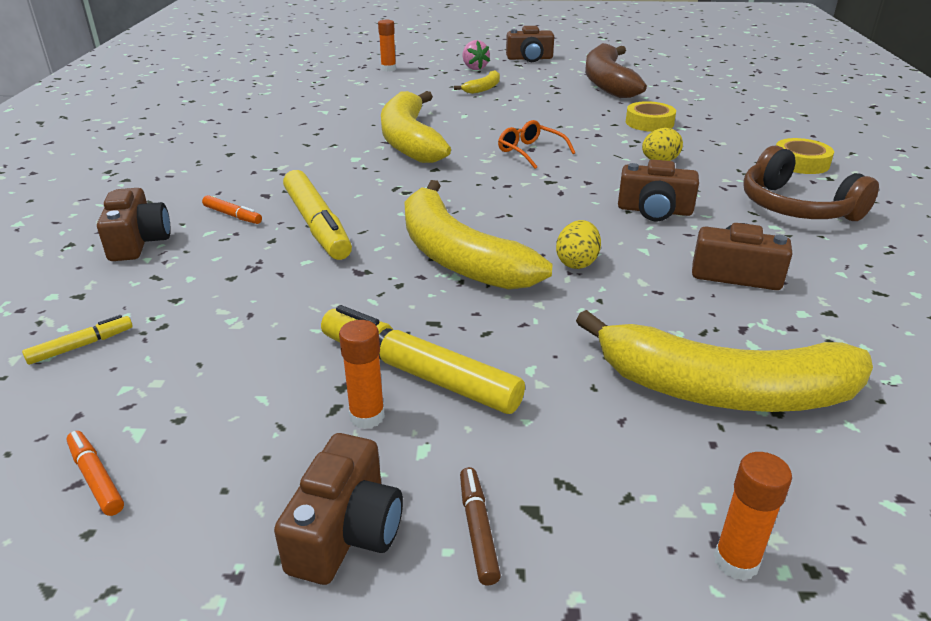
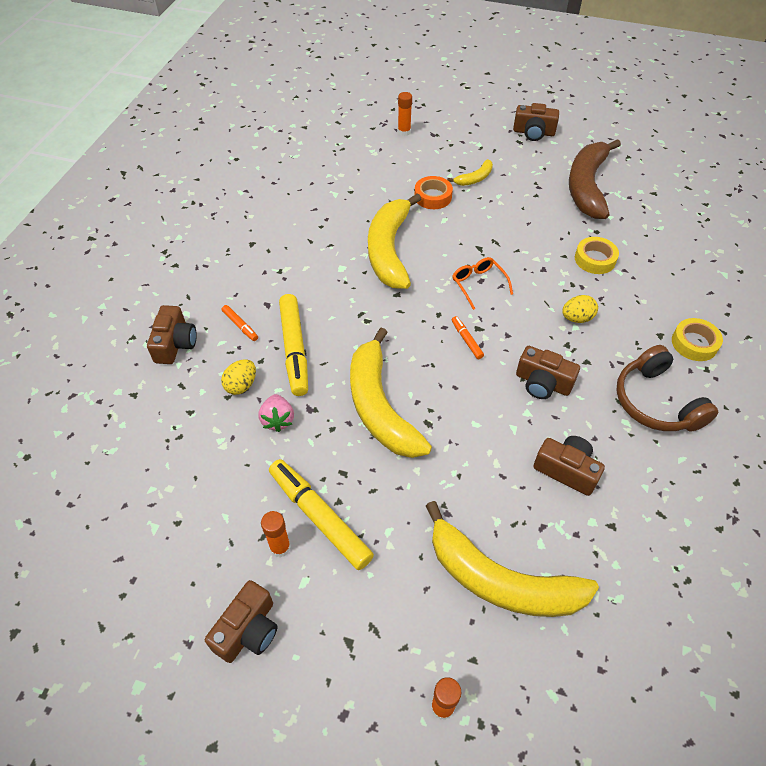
camera: 15 degrees right, 20 degrees up
yellow marker [22,315,133,365] -> none
orange marker [66,431,124,516] -> orange marker moved to [452,316,484,359]
brown marker [460,467,501,585] -> none
pink strawberry [463,40,490,70] -> pink strawberry moved to [259,394,294,432]
yellow egg [556,220,601,269] -> yellow egg moved to [221,359,256,395]
none -> orange tape [415,176,453,209]

